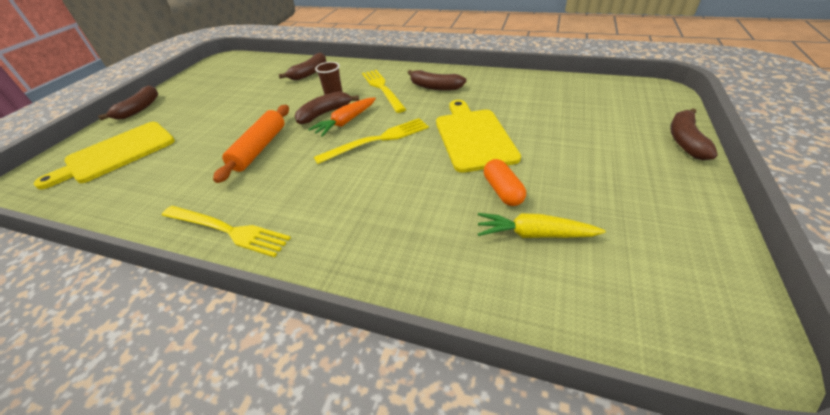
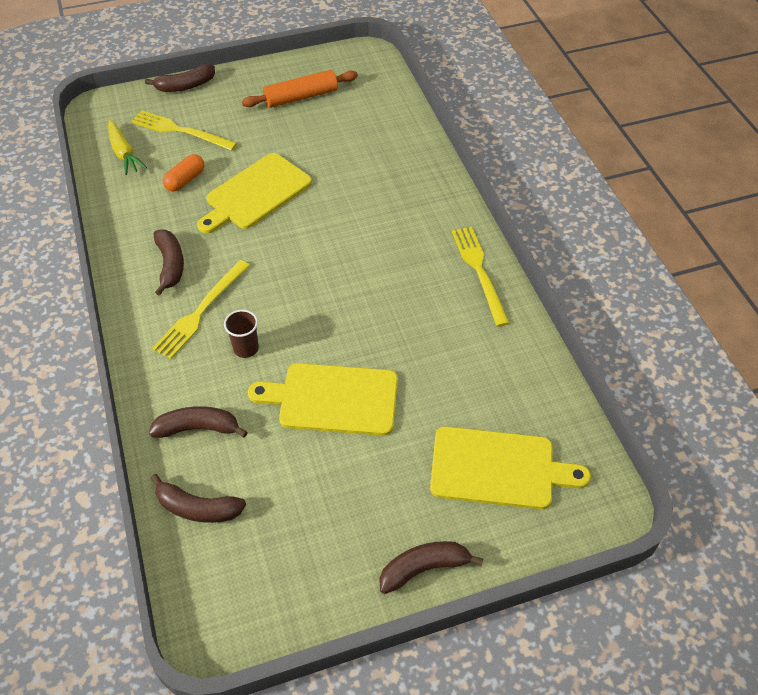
camera: 130 degrees left, 10 degrees up
orange rolling pin [213,105,289,183] -> orange rolling pin moved to [242,70,358,108]
brown banana [295,92,359,124] -> brown banana moved to [150,474,246,523]
orange carrot [308,97,376,137] -> none
yellow fork [314,118,429,164] -> yellow fork moved to [131,110,237,151]
yellow carrot [478,213,606,238] -> yellow carrot moved to [108,120,147,175]
orange capsule [484,159,526,206] -> orange capsule moved to [163,154,204,192]
none -> yellow cutting board [248,363,398,436]

